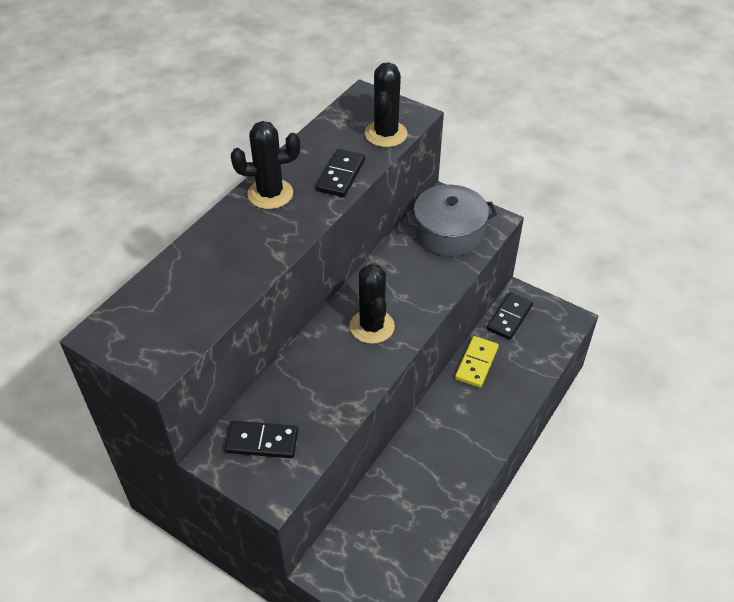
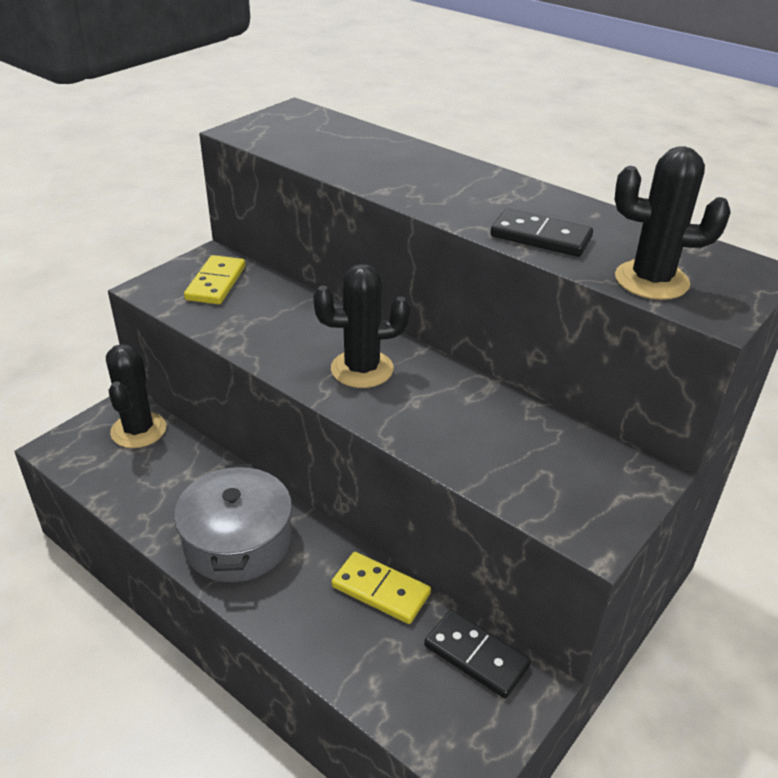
camera: 95 degrees right, 10 degrees down
black domino [225,421,298,458] -> yellow domino [184,255,245,304]
black cactus [231,121,300,209] -> black cactus moved to [106,344,166,448]
grey pot [405,184,497,256] -> grey pot moved to [174,464,292,582]

